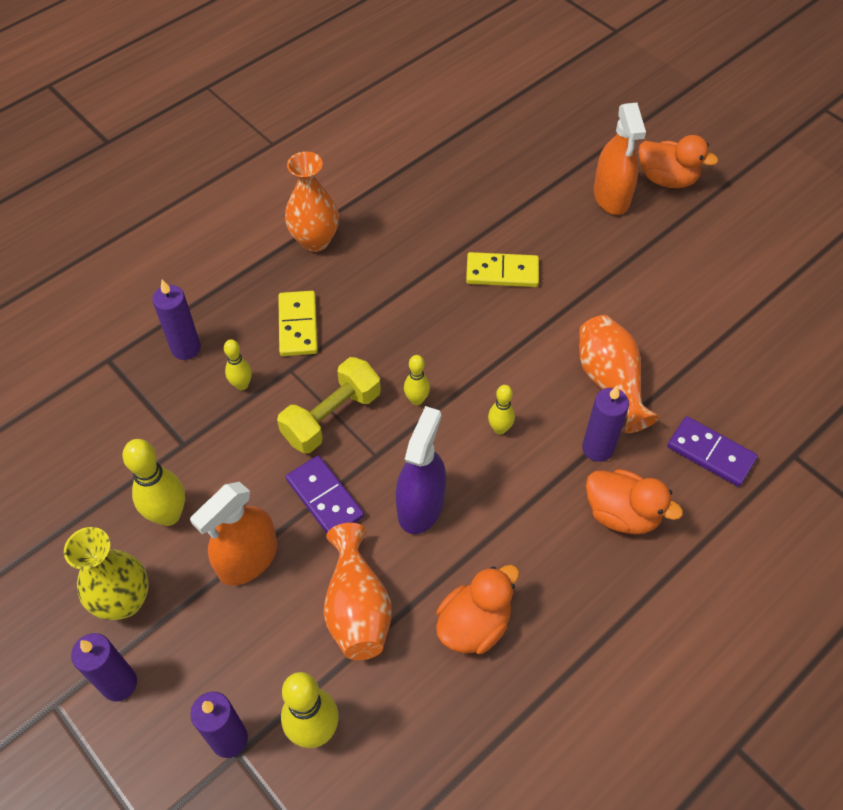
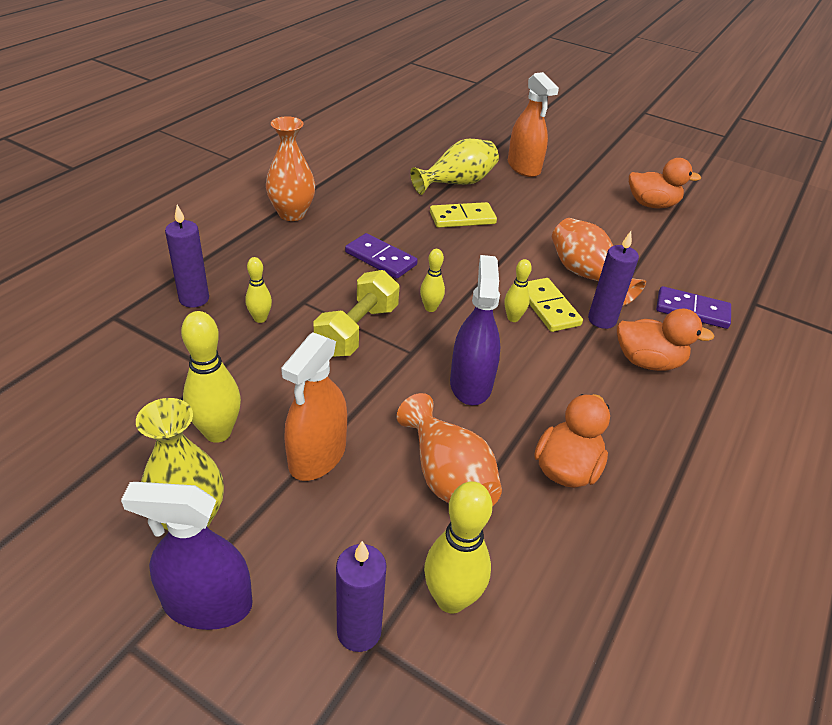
camera: 20 degrees left, 15 degrees down
purple candle [71,633,137,702] -> purple spray bottle [121,482,252,630]
yellow domino [278,291,318,356] -> yellow domino moved to [527,278,583,332]
purple domino [286,456,364,534] -> purple domino moved to [345,233,418,279]
orange duck [639,135,719,188] -> orange duck moved to [629,158,701,208]
none -> yellow vase [410,139,499,195]

